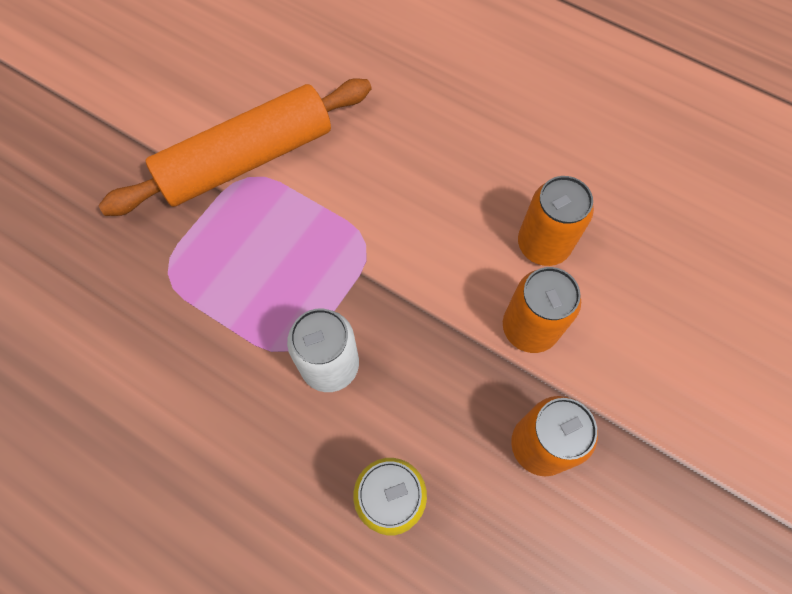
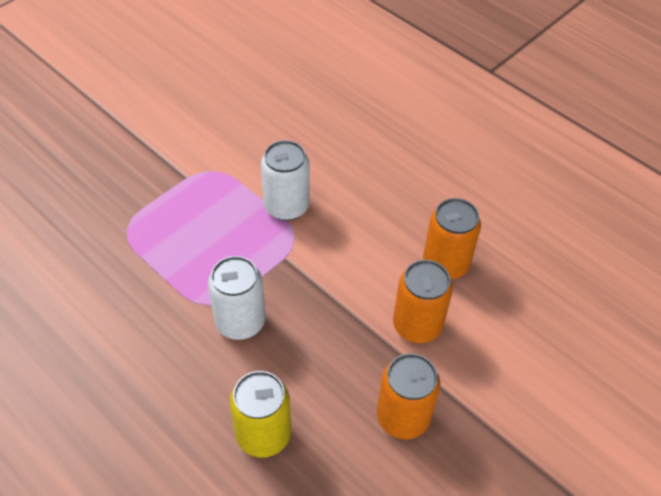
camera: 10 degrees right, 15 degrees down
orange rolling pin [99,78,371,216] -> none
none -> white can [261,140,309,221]

